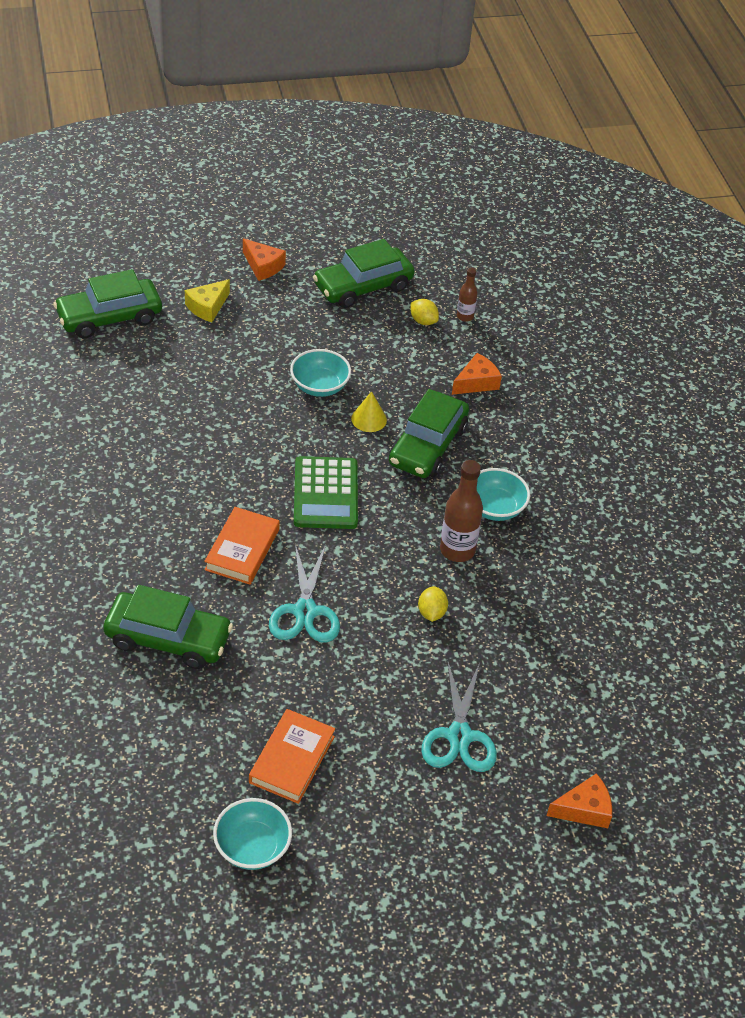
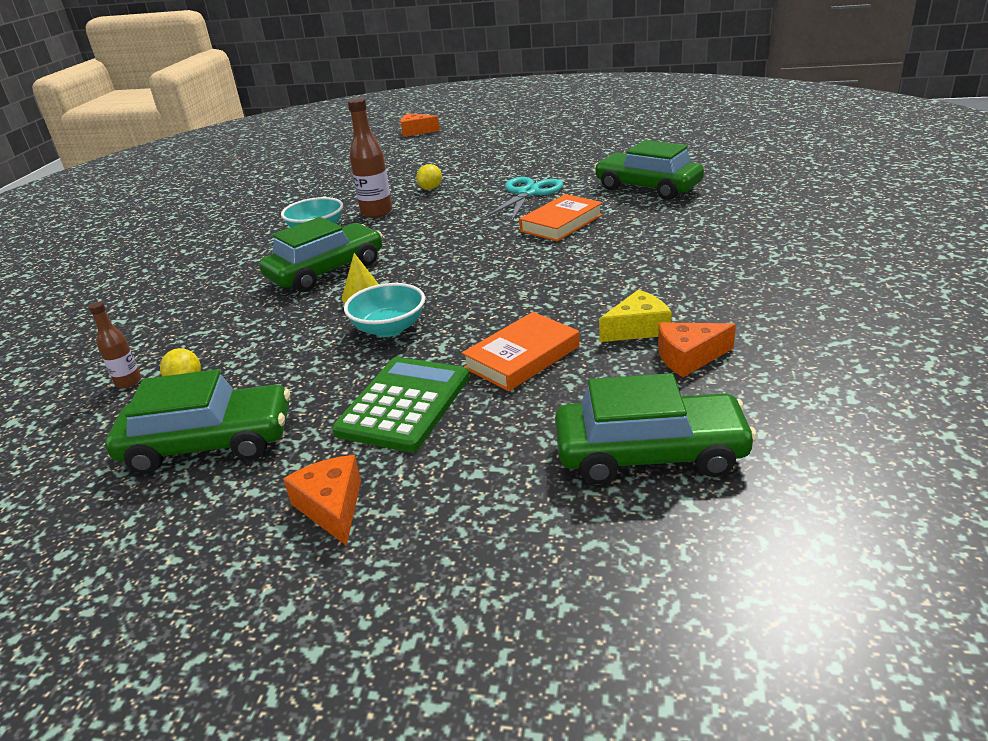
camera: 150 degrees left, 15 degrees down
yellow cheese [185,279,230,322] -> yellow cheese moved to [599,290,672,342]
turquoise bowl [213,798,292,870] -> none
orange book [249,709,335,804] -> orange book moved to [462,312,579,391]
green calculator [294,456,358,529] -> green calculator moved to [332,357,470,452]
turquoise scissors [421,659,497,772] -> none
orange cheese [452,353,502,395] -> orange cheese moved to [658,322,736,377]

